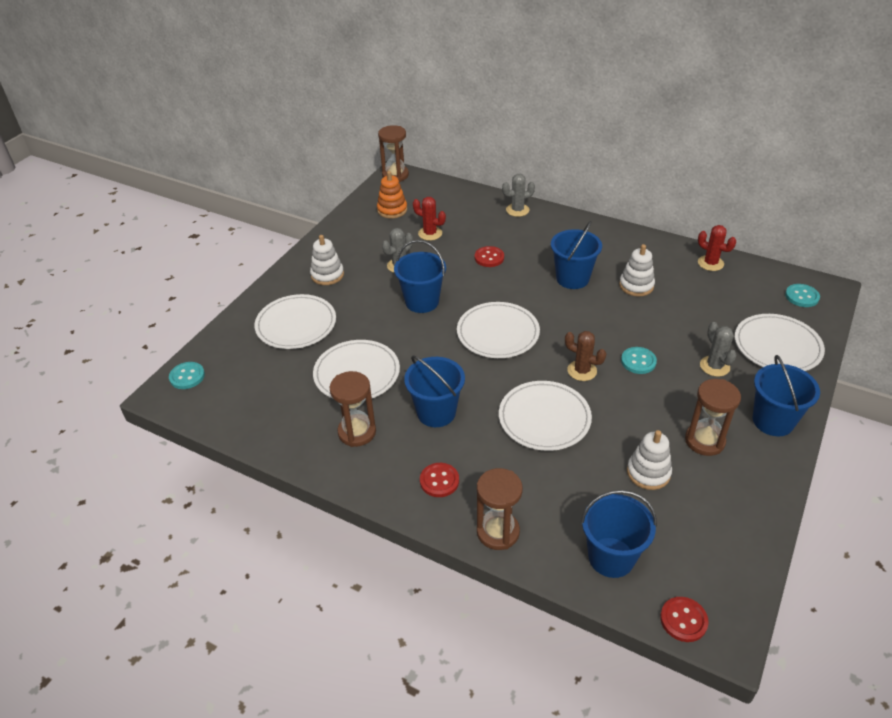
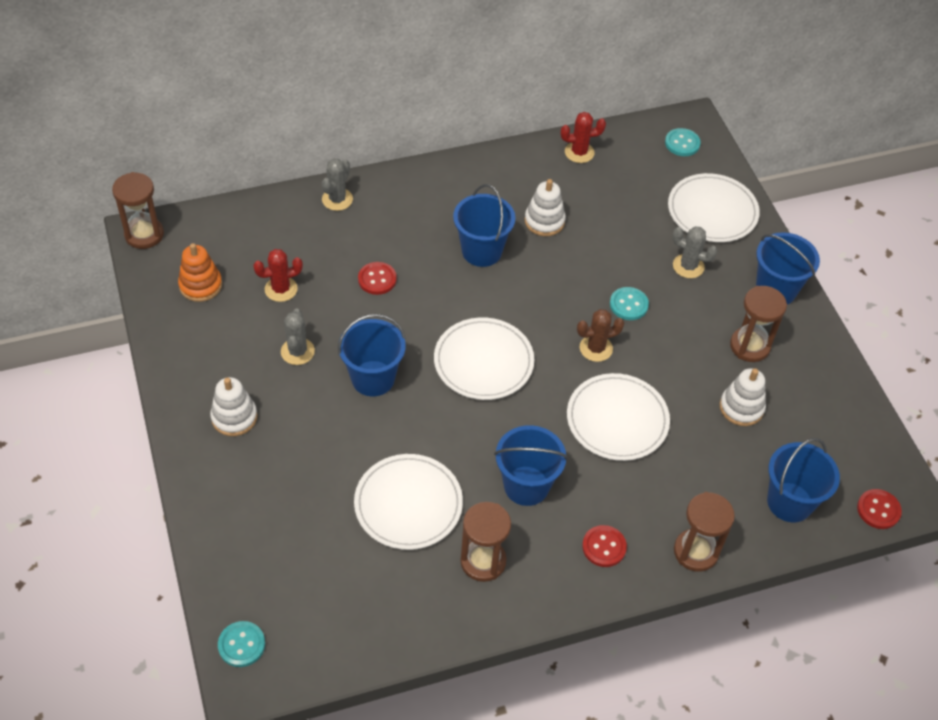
camera: 50 degrees left, 10 degrees up
white plate [254,294,336,349] -> none

